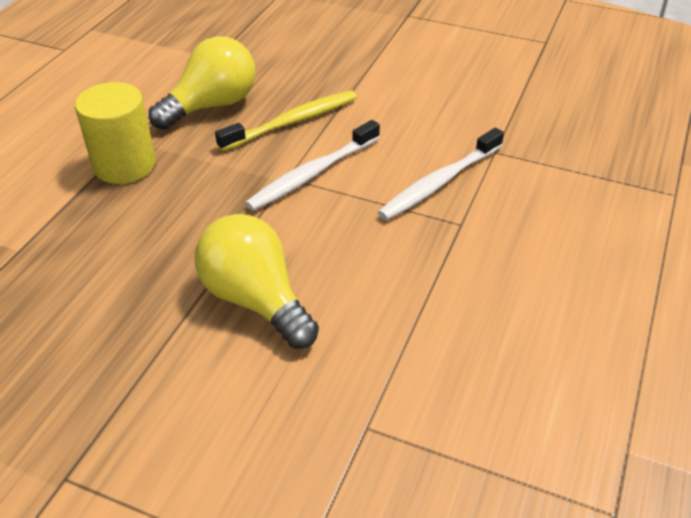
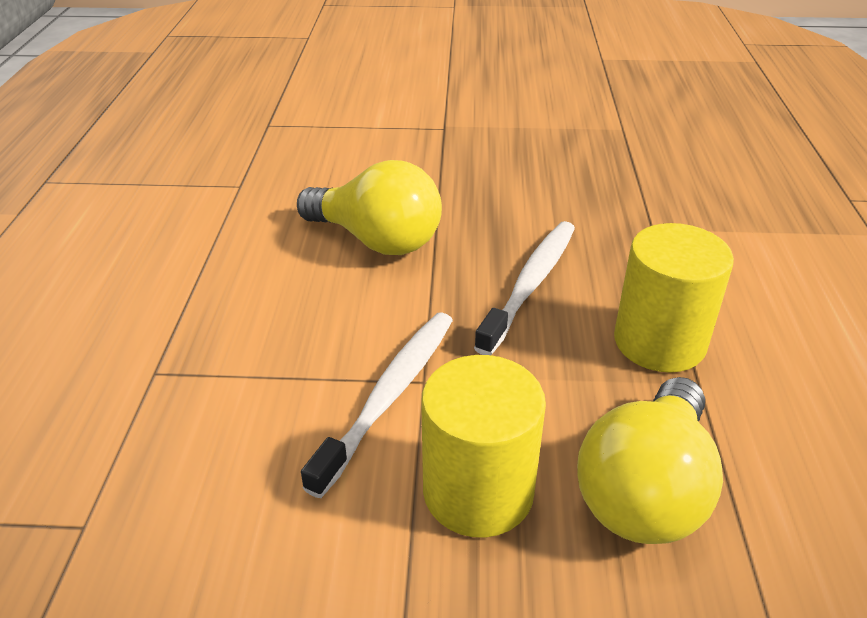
camera: 160 degrees right, 5 degrees down
yellow toothbrush [215,90,357,151] -> yellow cylinder [421,355,546,538]
white toothbrush [378,128,504,220] -> white toothbrush moved to [474,221,575,355]

